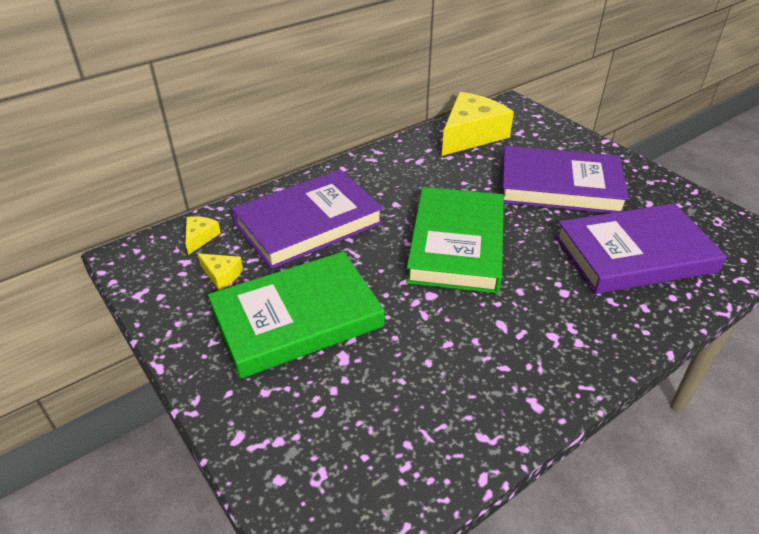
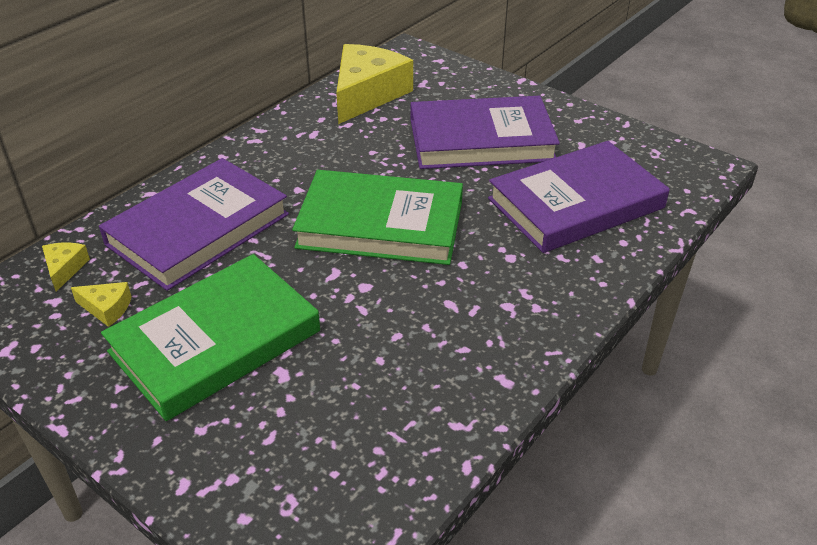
camera: 15 degrees left, 0 degrees up
green book [406,187,504,293] -> green book turned 75 degrees counterclockwise [292,170,463,265]

